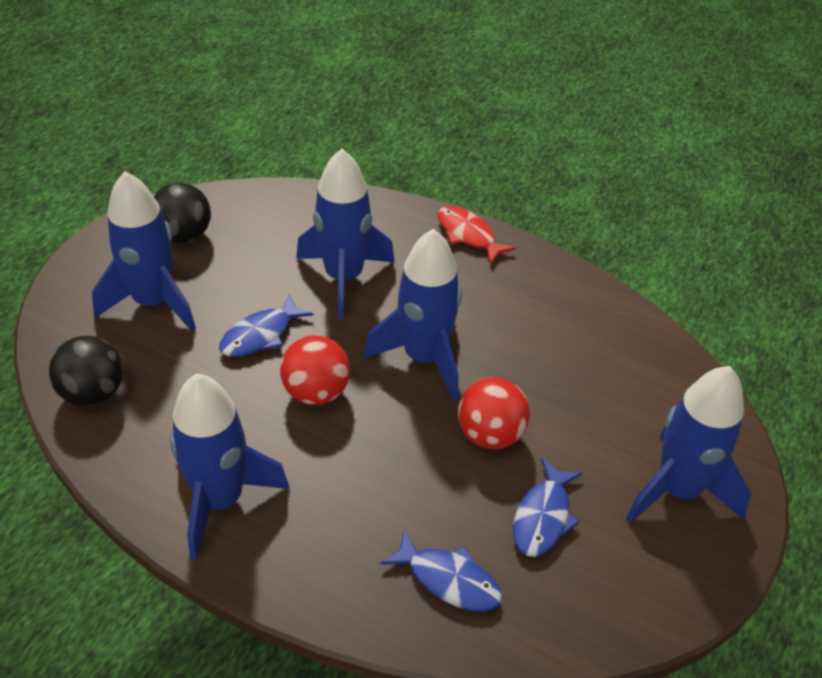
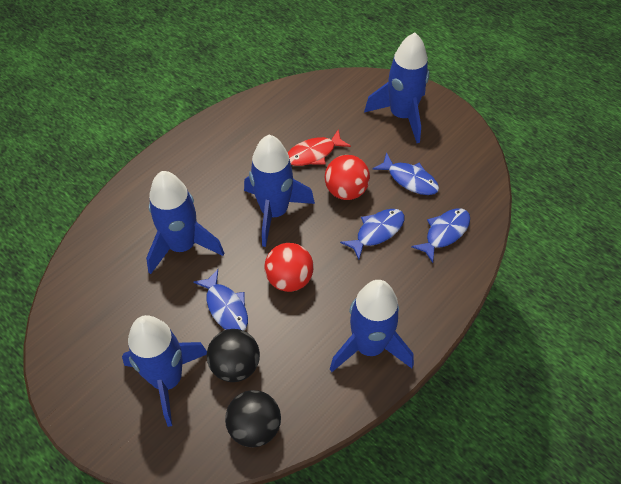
camera: 75 degrees left, 10 degrees up
black ball [153,183,211,243] -> black ball moved to [207,329,260,382]
red fish [438,206,516,264] -> red fish moved to [288,129,351,166]
none -> blue fish [340,209,404,260]

